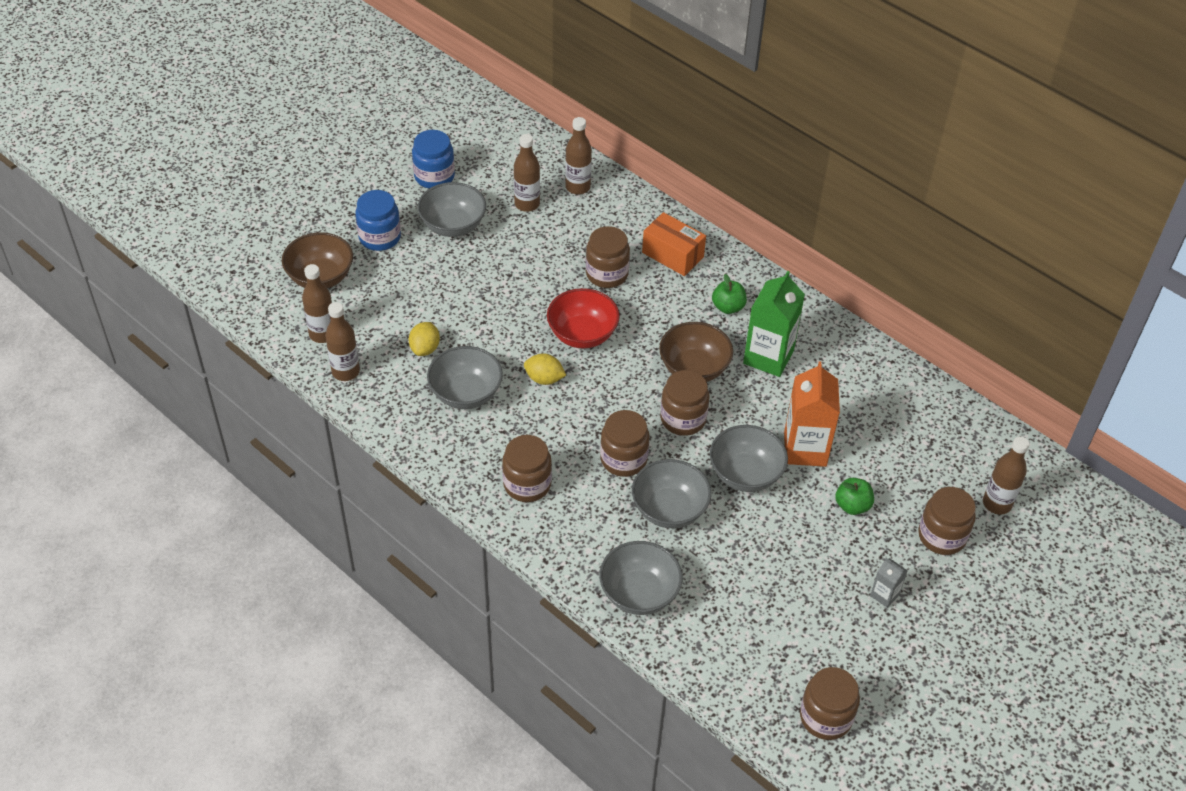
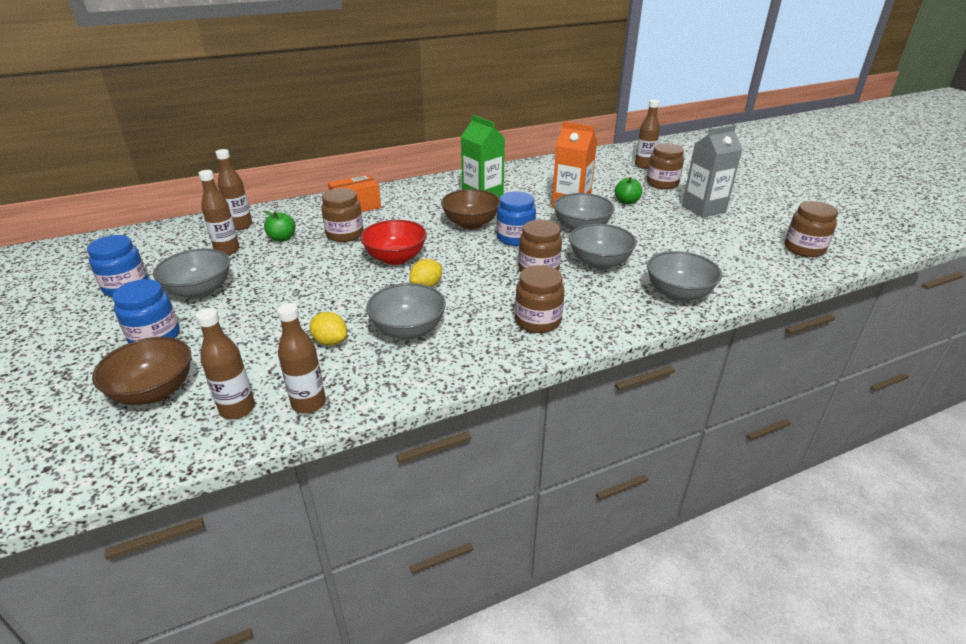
camera: 65 degrees left, 15 degrees down
brown jar [660,370,710,436] -> blue jar [497,191,536,246]
green apple [712,274,747,314] -> green apple moved to [264,211,296,242]
grey carton [870,558,908,608] -> grey carton [682,125,743,218], size x2.09

